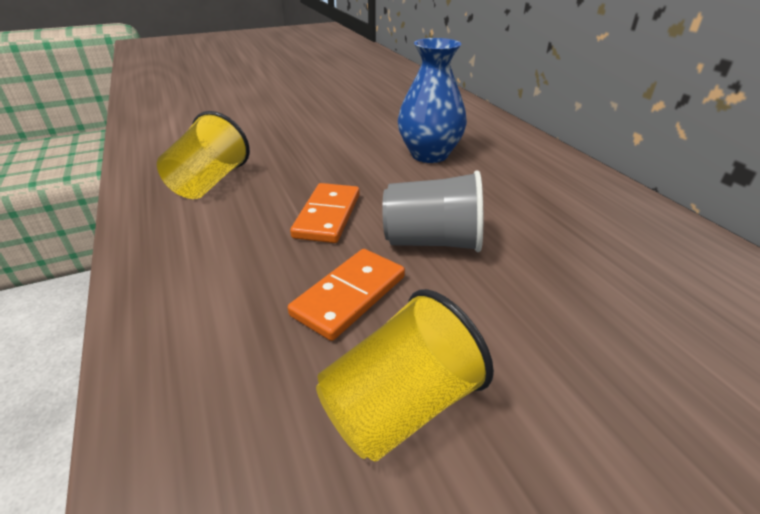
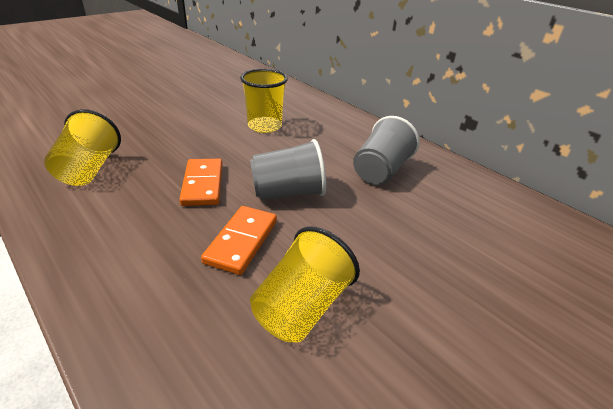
camera: 20 degrees left, 0 degrees up
blue vase [398,38,467,163] -> yellow cup [240,69,288,133]
none -> grey cup [353,116,420,185]

